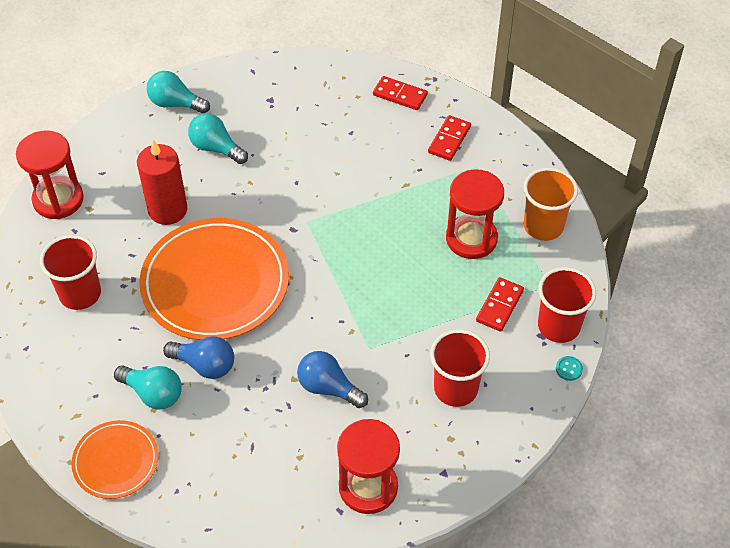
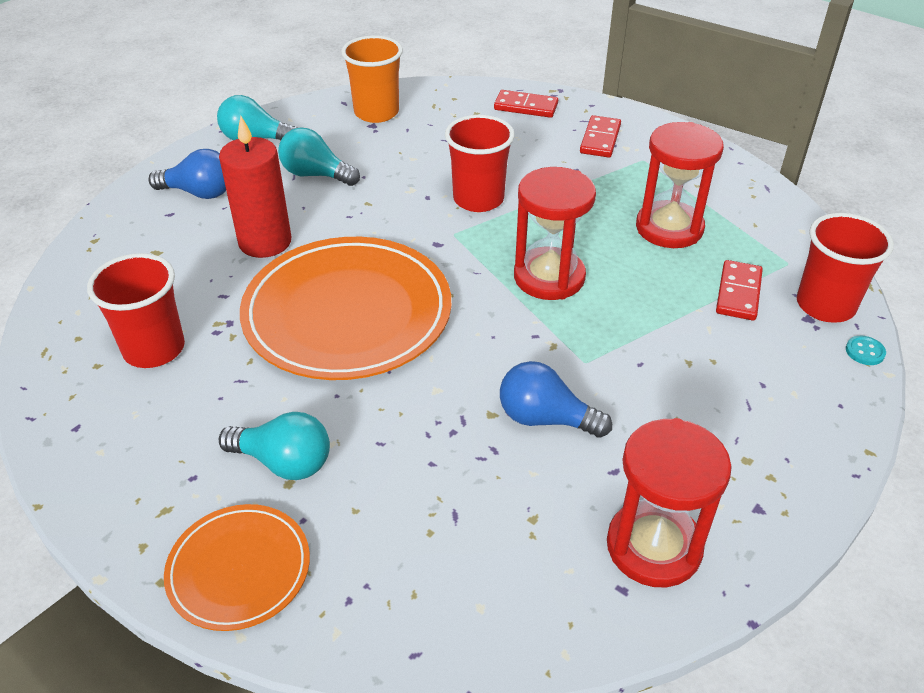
camera: 10 degrees left, 10 degrees down
red hourglass [16,130,84,219] -> red hourglass moved to [514,167,596,300]
blue light bulb [163,336,234,379] -> blue light bulb moved to [148,149,226,199]
red cup [430,329,490,407] -> red cup moved to [445,115,515,212]
orange cup [523,168,578,241] -> orange cup moved to [341,35,403,123]

